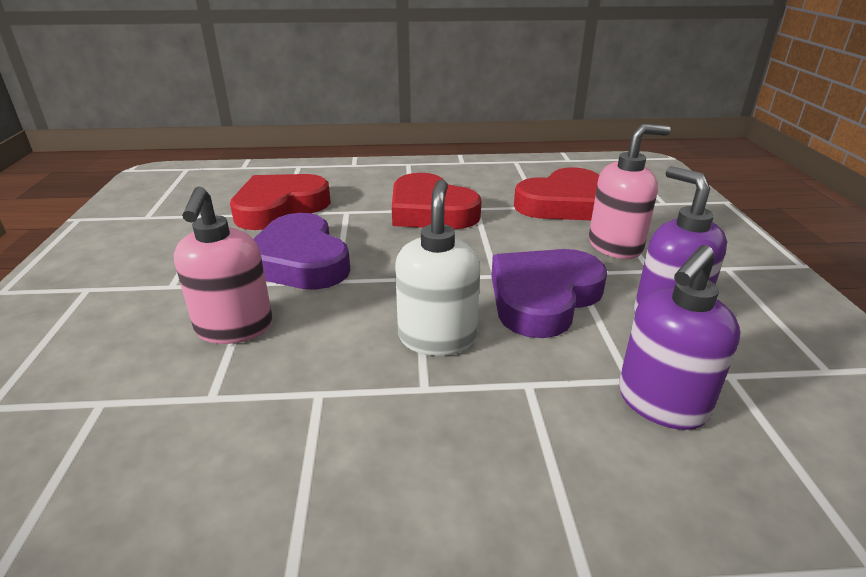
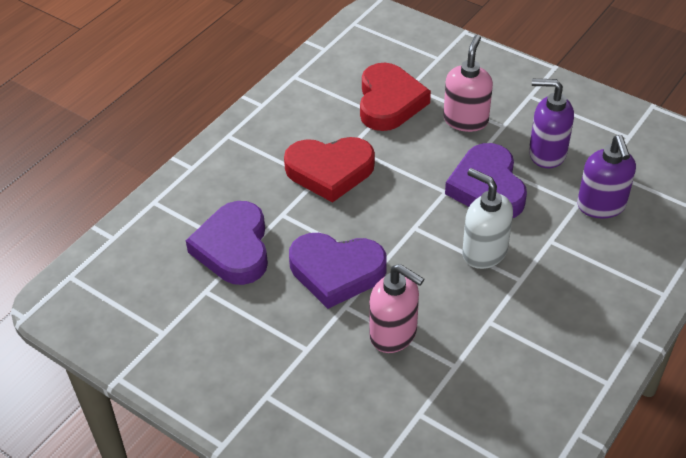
camera: 50 degrees left, 15 degrees up
red heart [230,174,331,230] -> purple heart [186,201,268,285]

